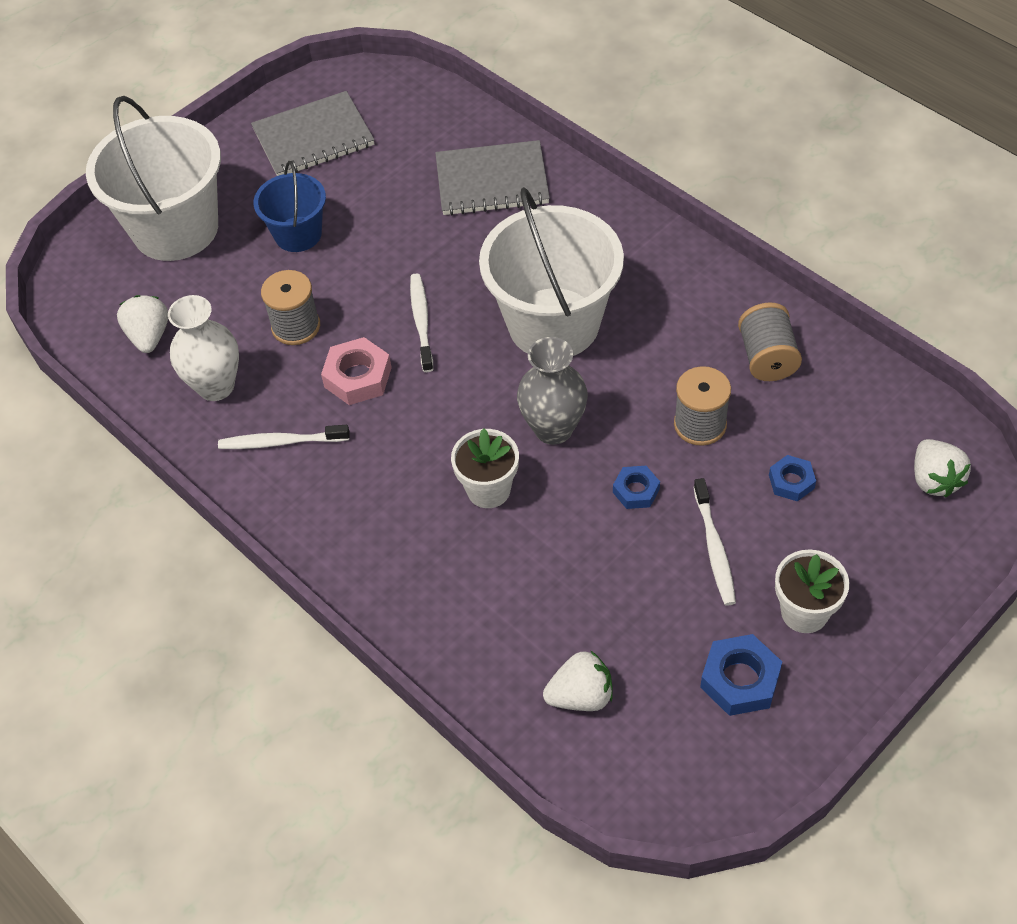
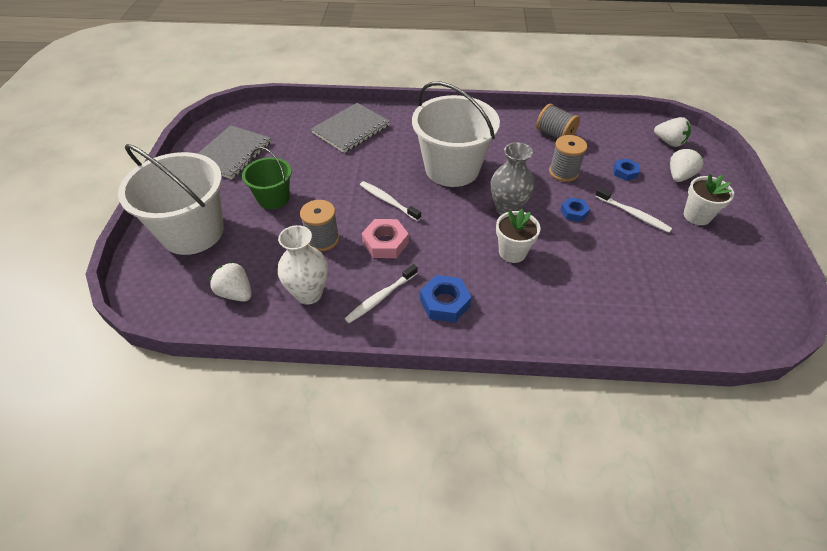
camera: 45 degrees left, 5 degrees down
blue bucket [254,161,326,252] -> green bucket [242,147,292,209]
white strawberry [543,650,613,711] -> white strawberry moved to [670,149,703,182]
blue nut [700,634,782,716] -> blue nut moved to [420,275,472,322]

